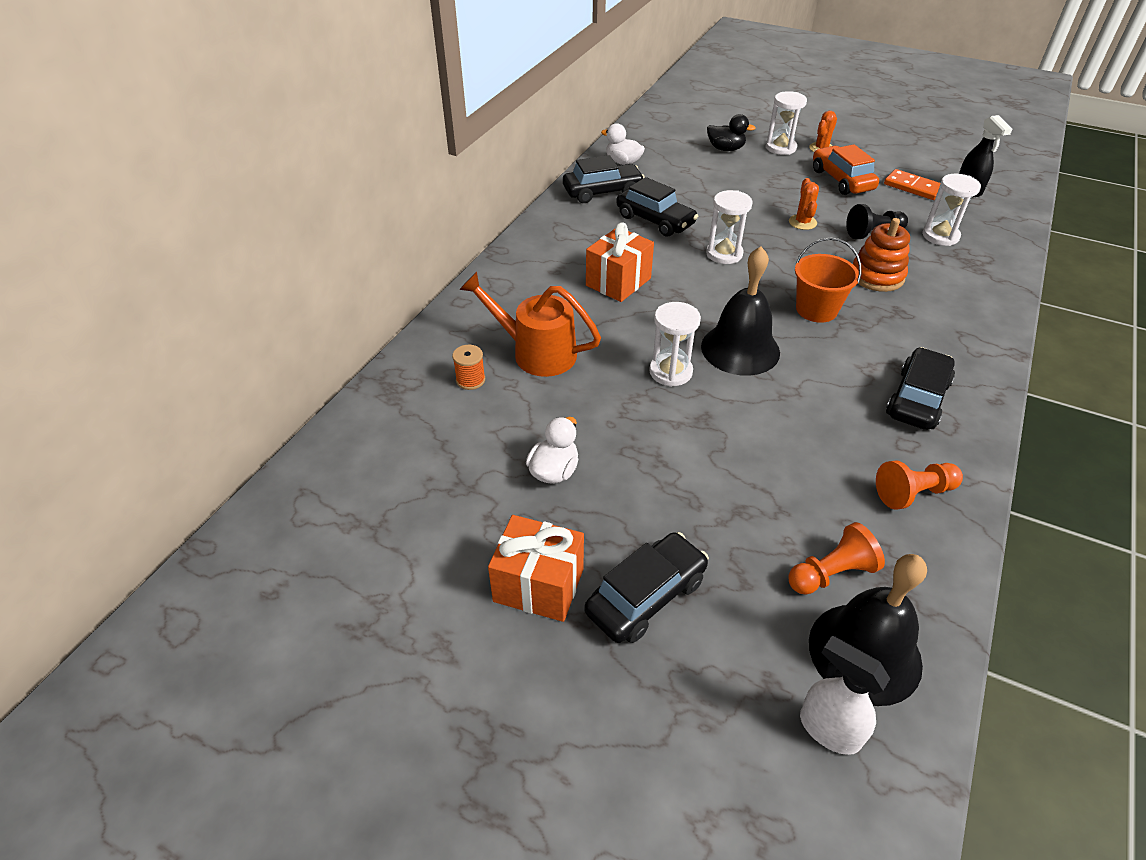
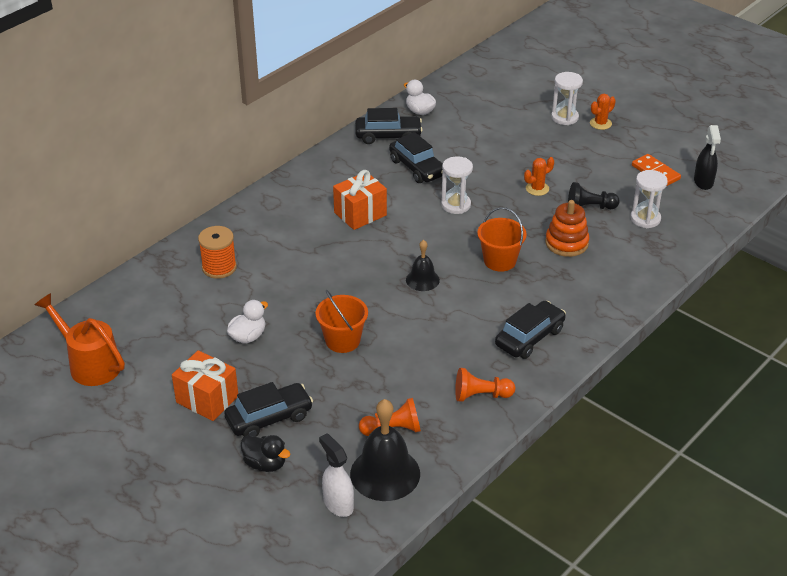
camera: 15 degrees right, 5 degrees down
orange spool [452,345,485,390] -> orange spool [198,226,237,279], size x1.62
orange watering can [459,272,601,377] -> orange watering can moved to [35,293,125,386]
white hourglass [649,302,701,387] -> none
black bell [701,247,780,376] -> black bell [406,240,440,291], size x0.57
black duck [707,114,756,151] -> black duck moved to [241,435,290,472]
orange cactus [789,178,819,230] -> orange cactus turned 45 degrees clockwise [524,157,554,196]
orange car [813,145,879,195] -> none
none -> orange bucket [316,290,368,353]

